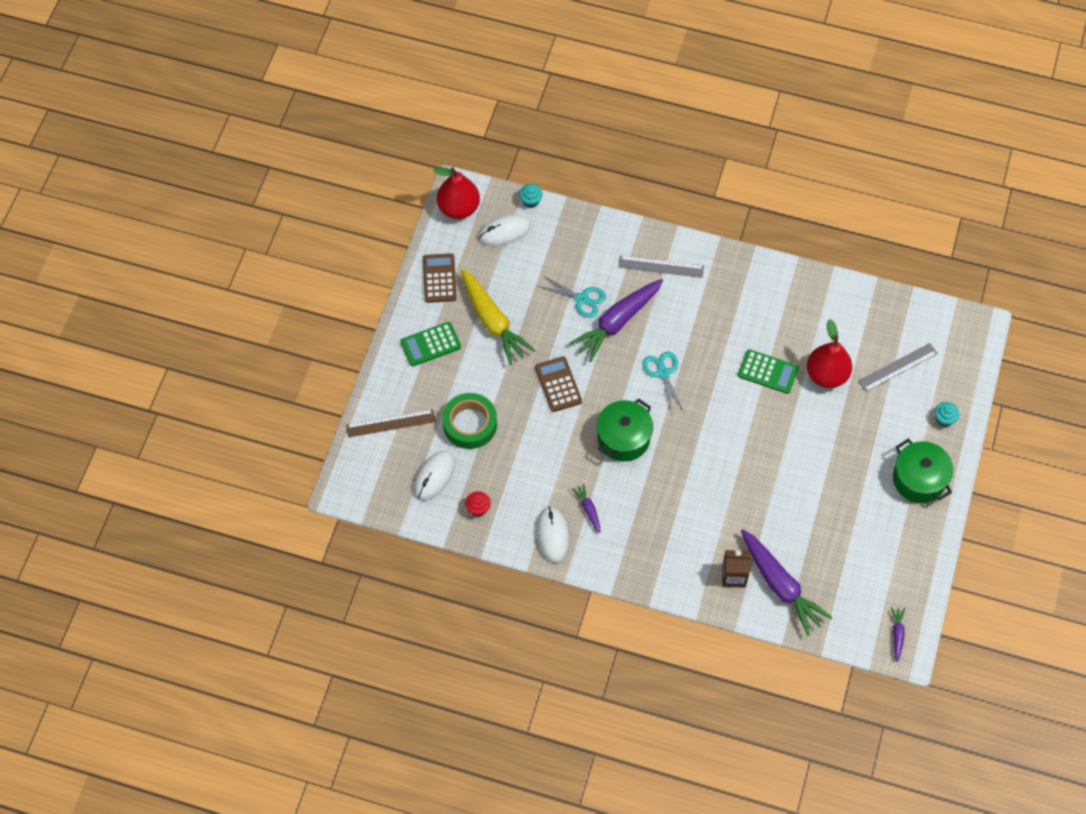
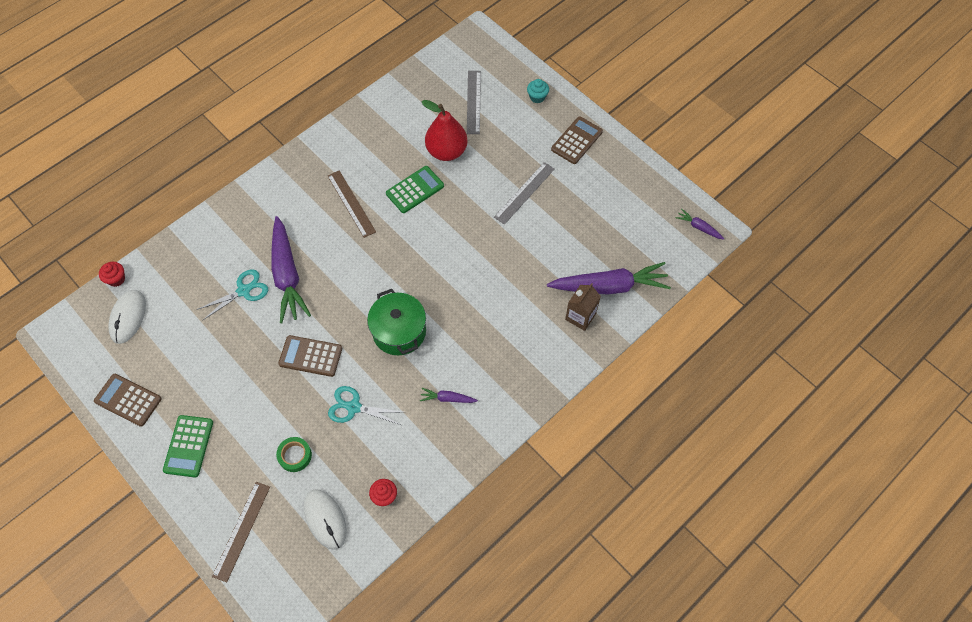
camera: 60 degrees left, 0 degrees up
red pear [433,167,480,219] -> none
green tape [442,393,497,449] -> green tape [276,437,312,472], size x0.56
yellow carrot [461,269,535,365] -> none
turquoise cupcake [519,184,542,208] -> red cupcake [99,262,125,287]
white mouse [536,506,569,563] -> none
grey ruler [618,255,704,278] -> grey ruler moved to [494,162,555,224]
turquoise scissors [642,351,685,414] -> turquoise scissors moved to [328,386,402,425]
green pot [893,439,953,503] -> brown calculator [551,116,603,164]
none -> brown ruler [328,170,376,238]

